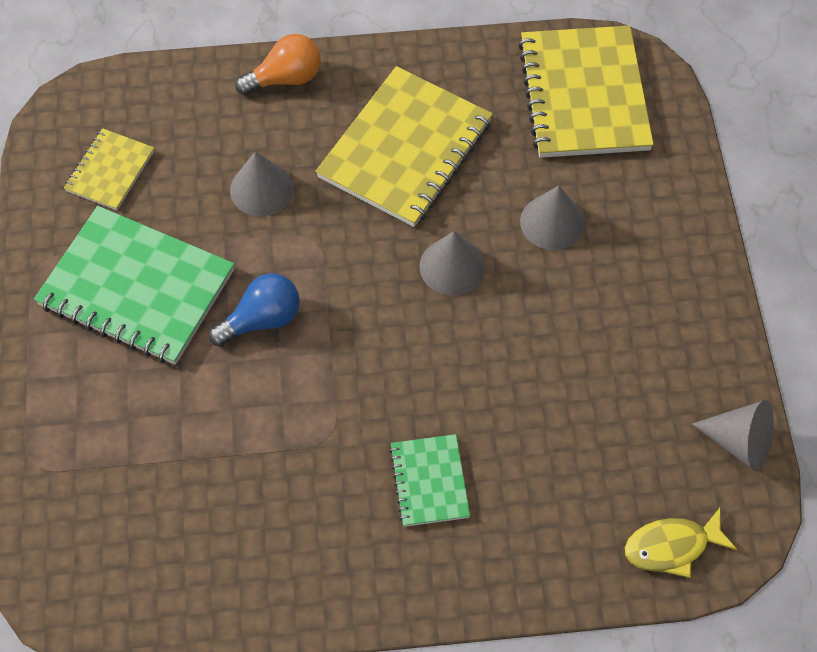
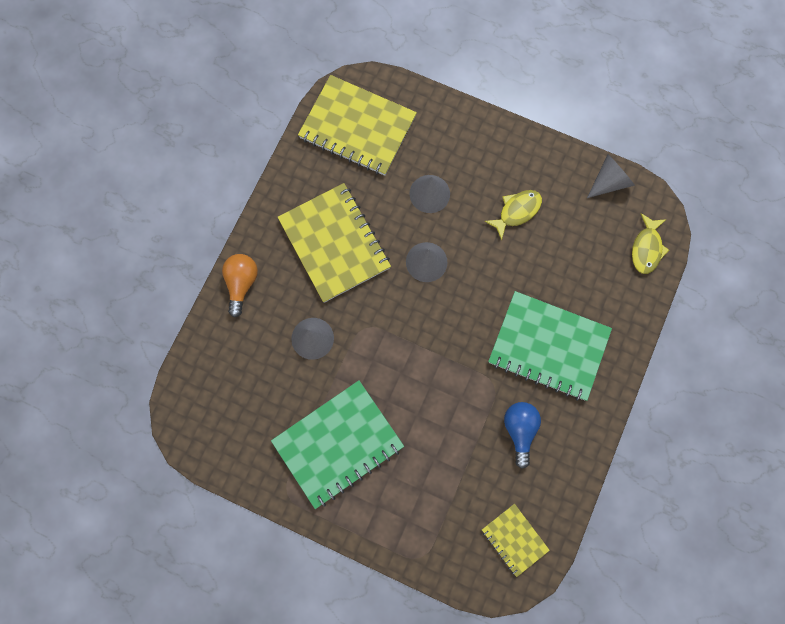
camera: 60 degrees left, 15 degrees up
yellow notebook [64,128,154,210] -> yellow notebook moved to [482,504,550,577]
blue light bulb [209,273,300,347] -> blue light bulb moved to [504,402,541,469]
green notebook [389,434,470,527] -> green notebook [488,291,612,401], size x1.94
none -> yellow fish [484,190,542,241]

